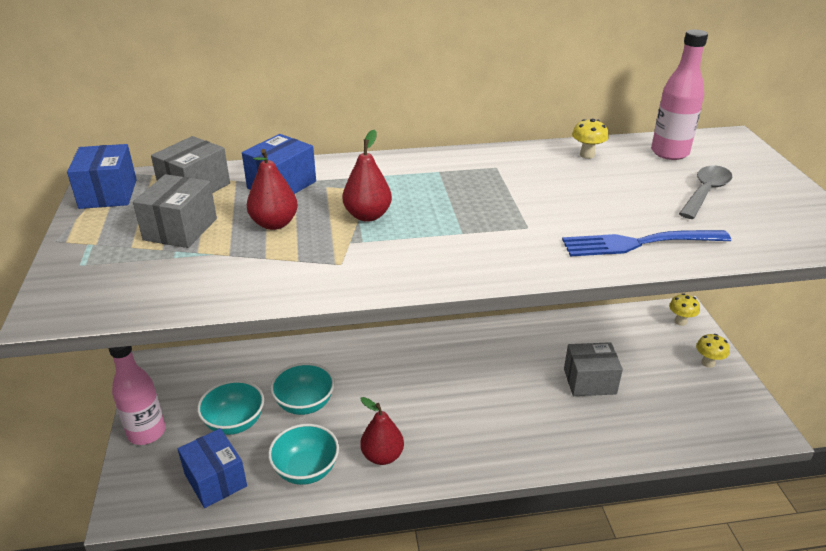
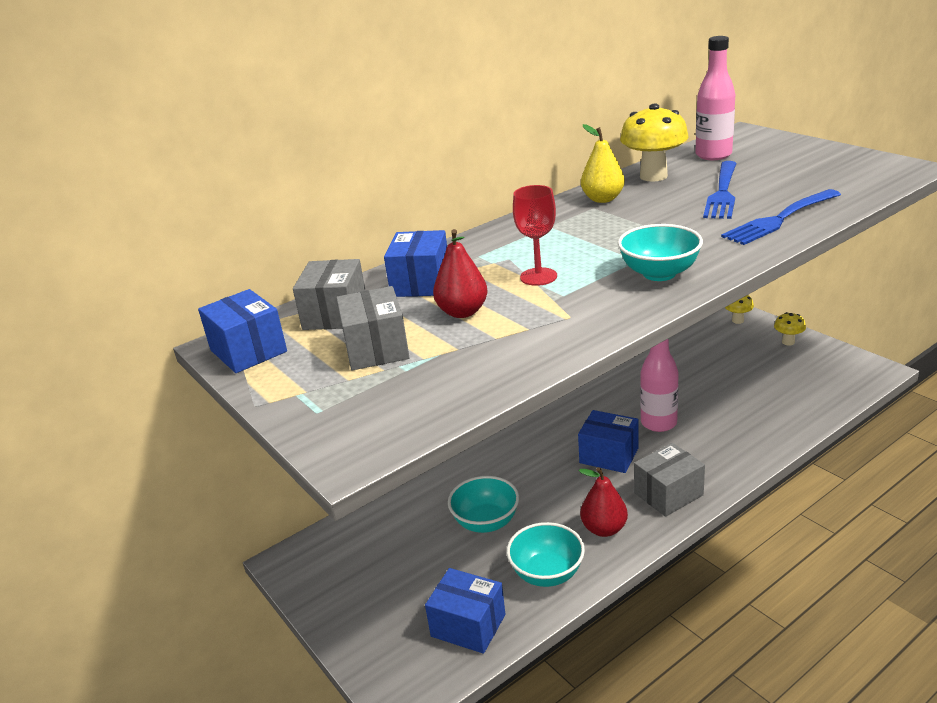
camera: 25 degrees left, 5 degrees down
pink bottle [108,346,165,445] -> pink bottle moved to [640,338,679,432]
turquoise bowl [197,380,264,435] -> turquoise bowl moved to [618,224,703,281]
red pear [343,130,392,222] -> red goblet [513,185,557,286]
grey box [564,342,623,396] -> grey box moved to [634,443,705,517]
yellow mushroom [572,118,609,159] -> yellow mushroom [620,104,688,182], size x1.91
grey spoon [679,166,732,219] -> none
none -> blue box [578,410,639,473]
none -> yellow pear [581,124,625,203]
none -> blue fork [703,161,737,219]

